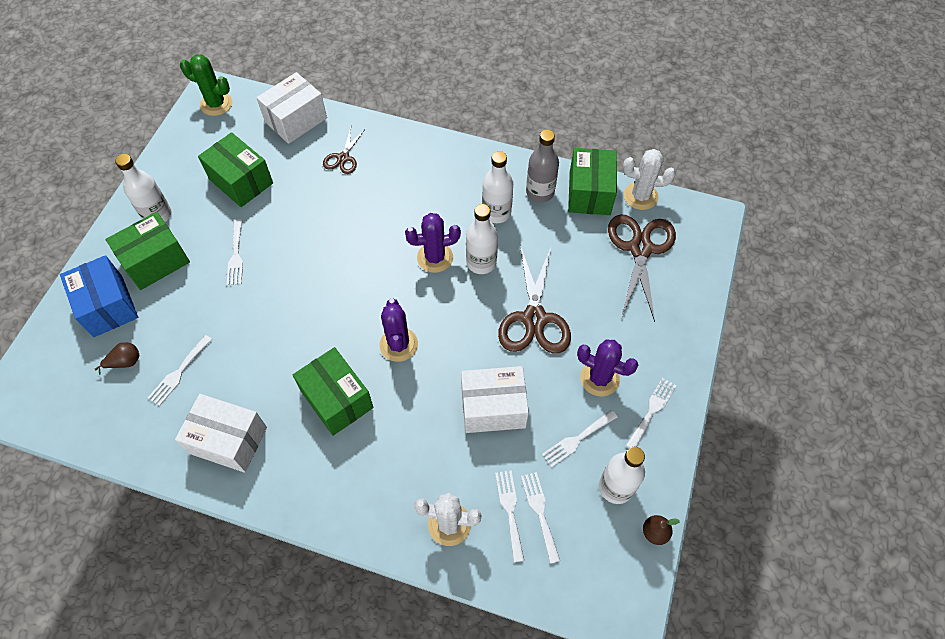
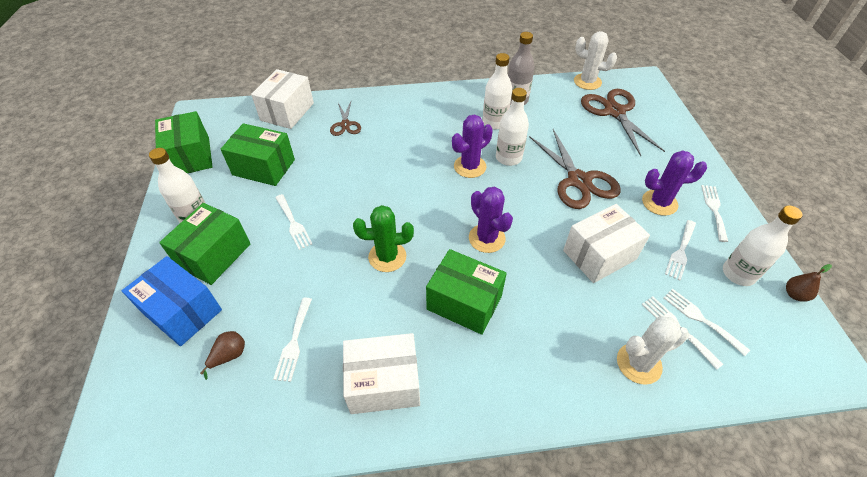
camera: 25 degrees left, 10 degrees down
green cactus [180,54,232,116] -> green cactus moved to [353,205,414,272]
green box [568,148,617,215] -> green box moved to [155,111,213,173]
white cactus [623,149,676,210] -> white cactus turned 45 degrees clockwise [574,31,617,90]

